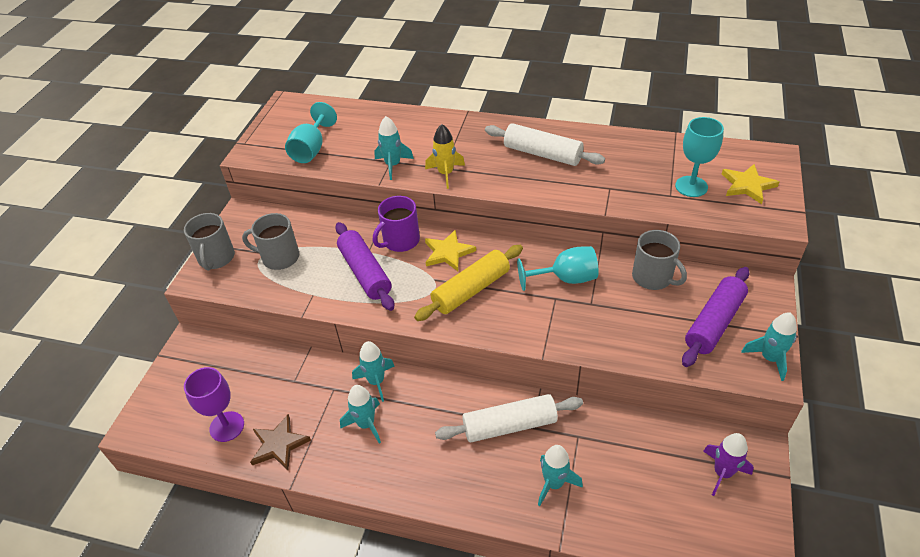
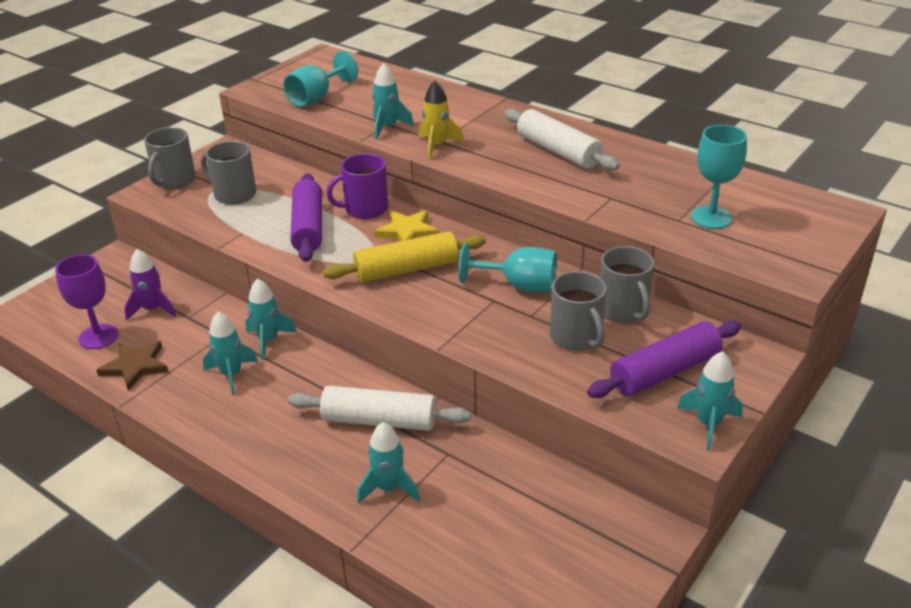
camera: 20 degrees right, 10 degrees down
purple rocket [703,433,754,496] -> purple rocket moved to [124,249,176,321]
yellow star [722,164,779,204] -> none
none -> grey mug [550,271,606,351]

